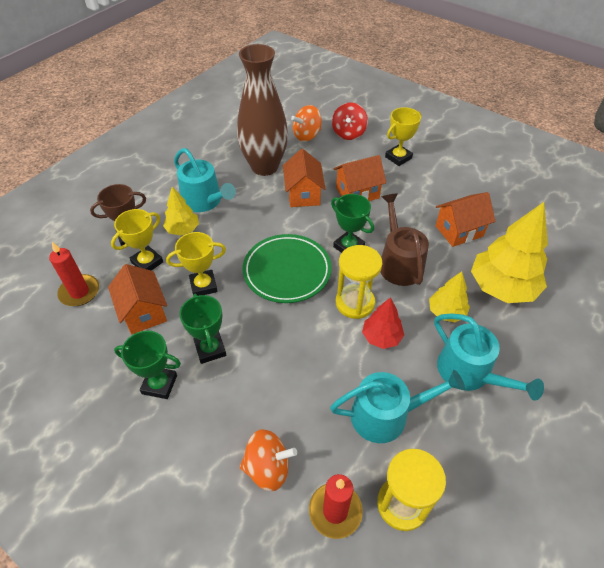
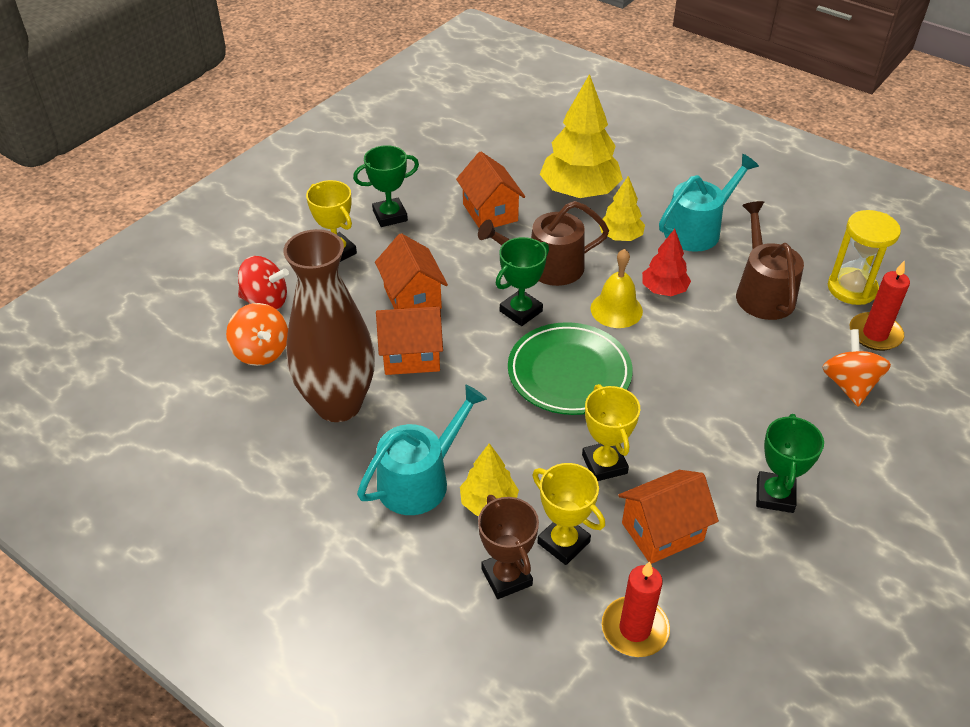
camera: 90 degrees left, 5 degrees down
green trophy [179,294,226,364] -> green trophy moved to [353,145,419,227]
turquoise watering can [330,370,465,443] -> brown watering can [736,201,804,320]
yellow hourglass [336,245,382,319] -> yellow bell [591,249,643,328]

